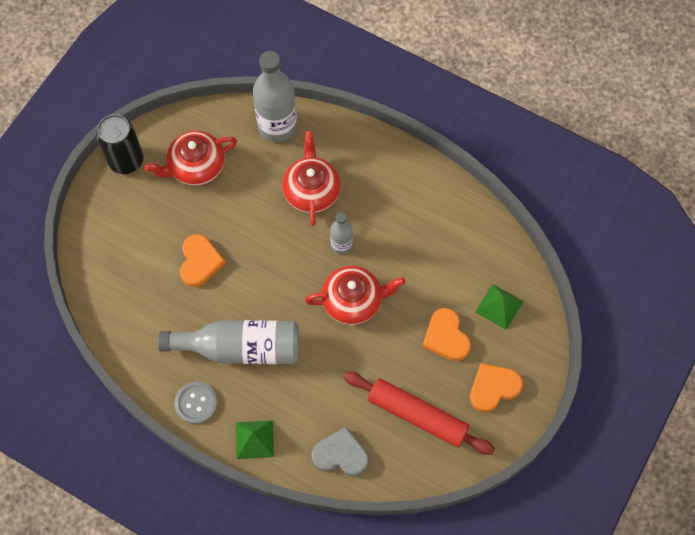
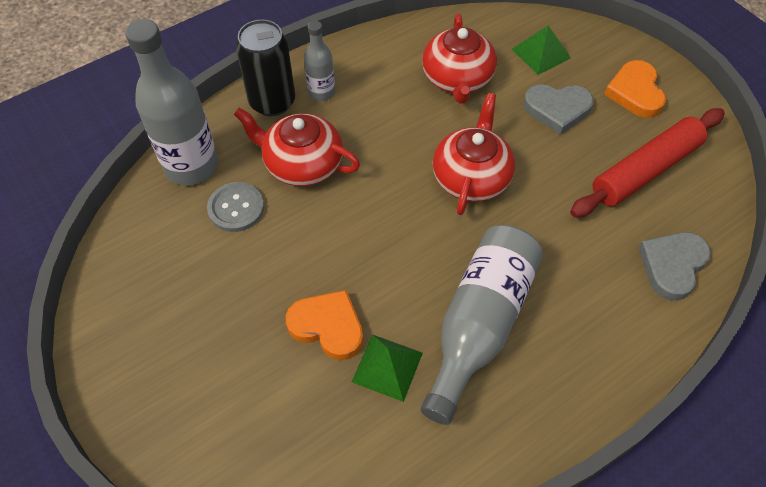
camera: 65 degrees left, 10 degrees down
black can [96,114,143,174] -> black can moved to [236,19,295,116]
red teapot [145,130,237,186] -> red teapot moved to [422,14,497,104]
grey button [175,382,217,424] -> grey button moved to [207,182,264,232]
green pyramid [236,420,274,459] -> green pyramid moved to [352,334,423,402]
grey bottle [330,212,353,254] -> grey bottle moved to [304,21,335,101]
orange heart [422,308,471,361] -> grey heart [523,84,594,135]

